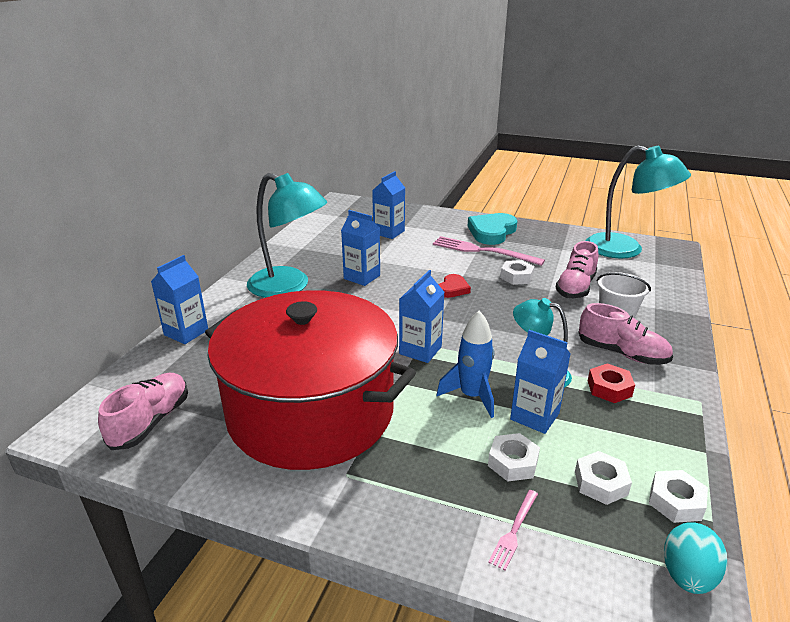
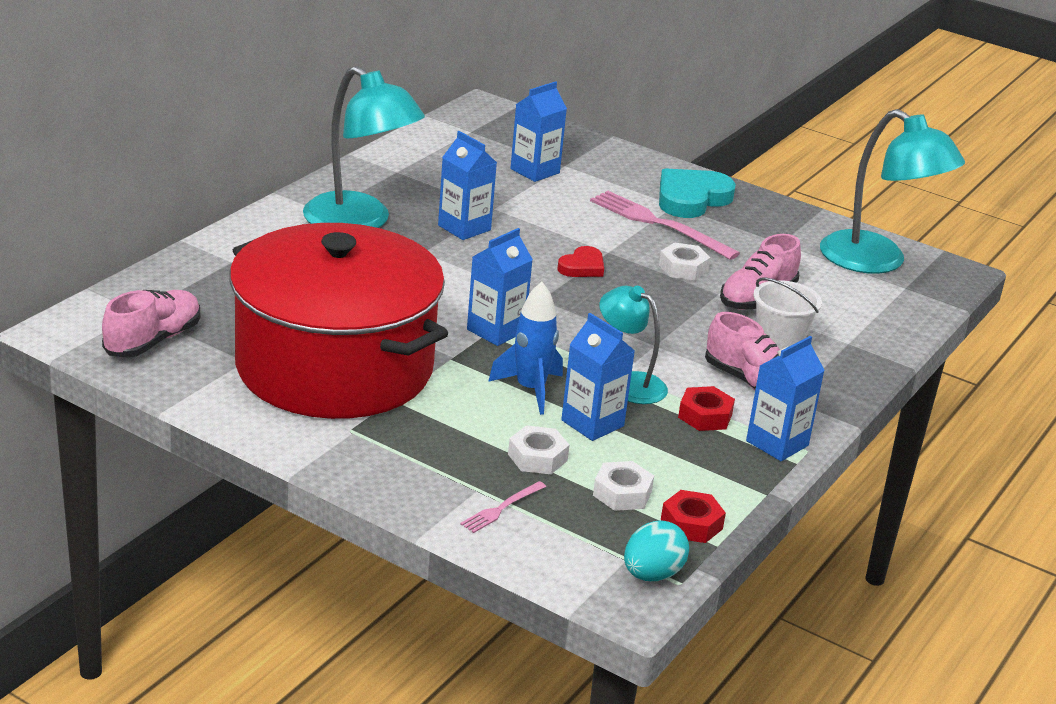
camera: 10 degrees right, 0 degrees up
blue carton [151,255,208,344] -> blue carton moved to [746,336,825,461]
white nut [649,470,708,523] -> red nut [661,490,726,543]

